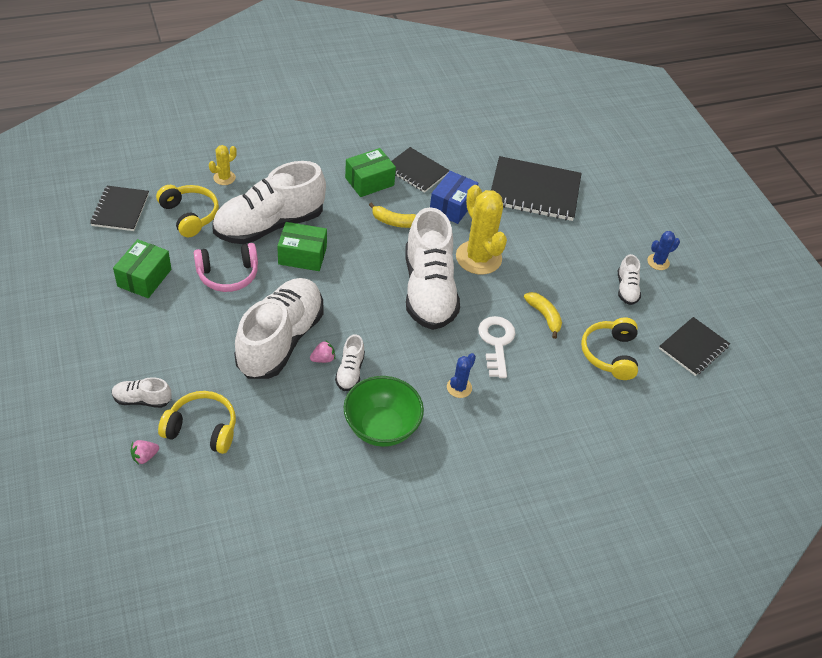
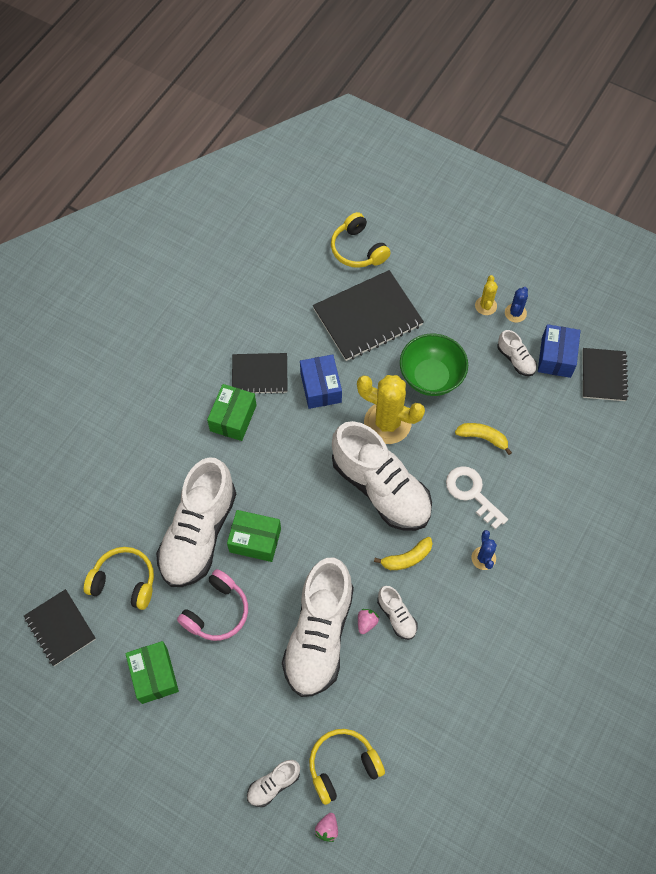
camera: 35 degrees left, 15 degrees up
yellow cactus [209,145,237,185] -> yellow cactus moved to [475,275,498,315]
white shoe [234,278,323,379] -> white shoe turned 150 degrees counterclockwise [282,558,354,697]
green box [277,222,327,271] -> green box turned 45 degrees clockwise [227,510,281,562]
green bowl [344,376,424,447] -> green bowl moved to [400,334,468,396]
yellow banana [369,203,416,228] -> yellow banana moved to [374,537,433,570]
yellow headphones [581,317,638,380] -> yellow headphones moved to [331,212,391,268]
none -> blue box [538,324,581,378]

